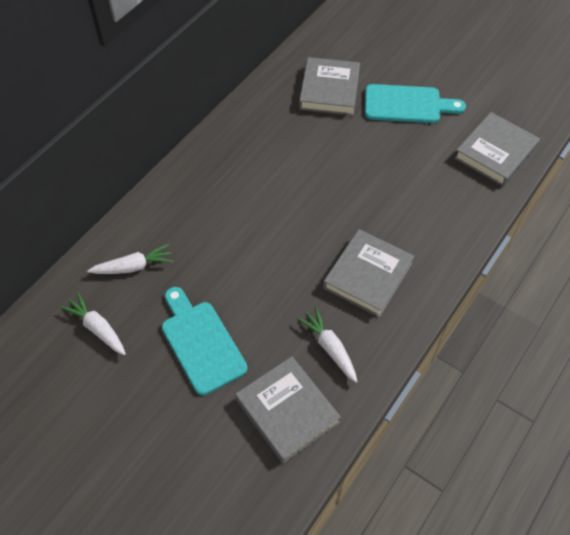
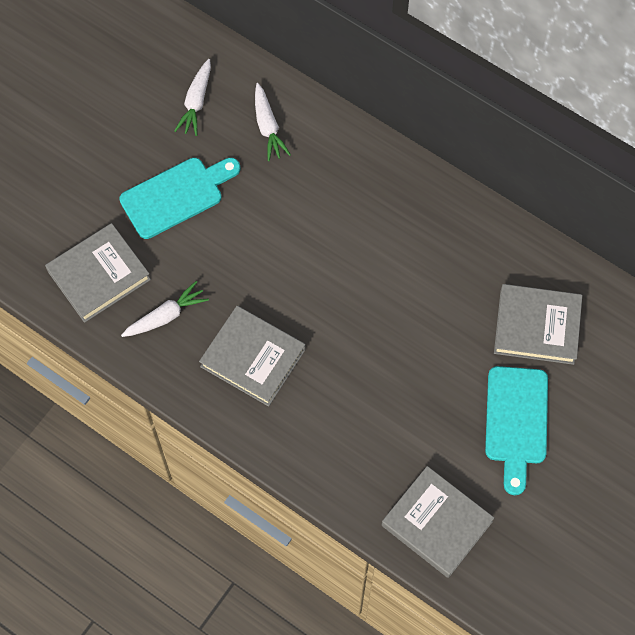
camera: 90 degrees right, 10 degrees up
white carrot [60,292,126,355] -> white carrot turned 150 degrees clockwise [174,59,211,136]

